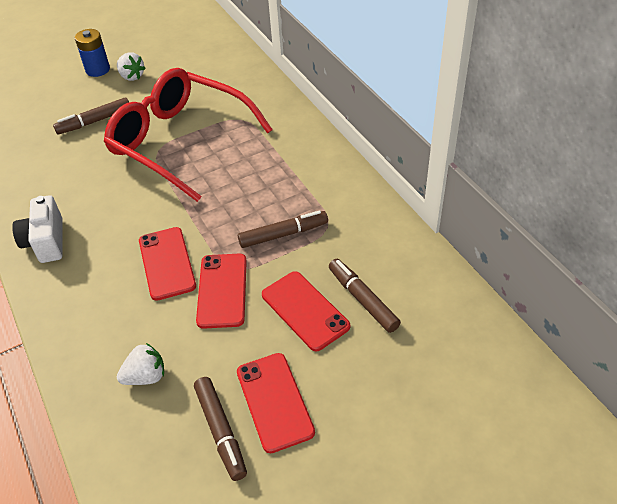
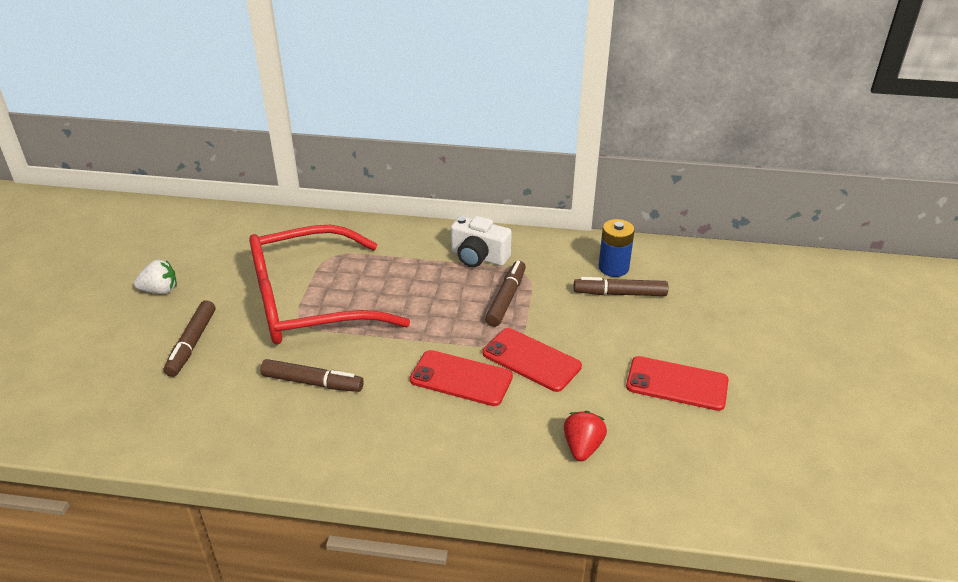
camera: 55 degrees left, 10 degrees down
white camera [12,195,62,263] -> white camera moved to [451,216,512,267]
blue battery [75,29,110,77] -> blue battery moved to [599,219,635,277]
white strawberry [117,343,164,385] -> red strawberry [564,411,607,461]
brown marker [194,377,247,481] -> brown marker moved to [260,359,364,392]
red phone [262,271,350,351] -> none

